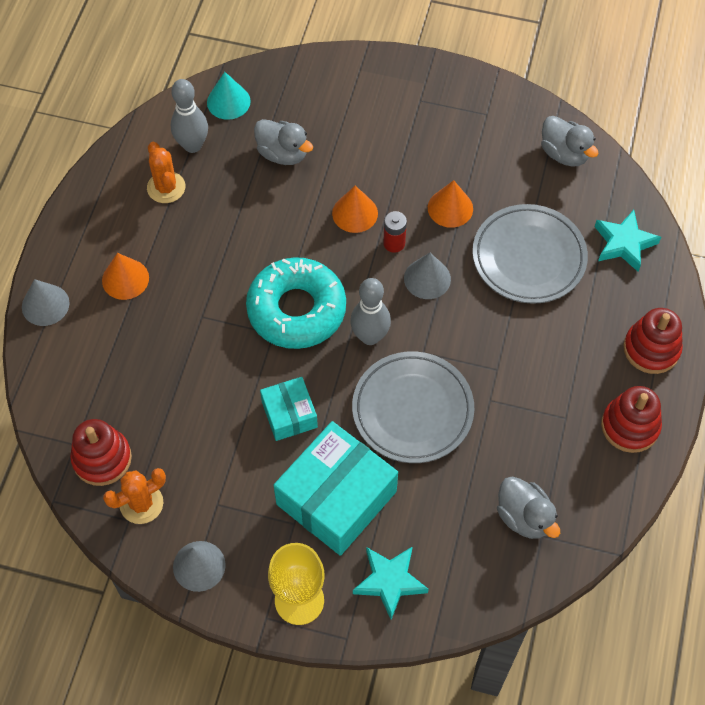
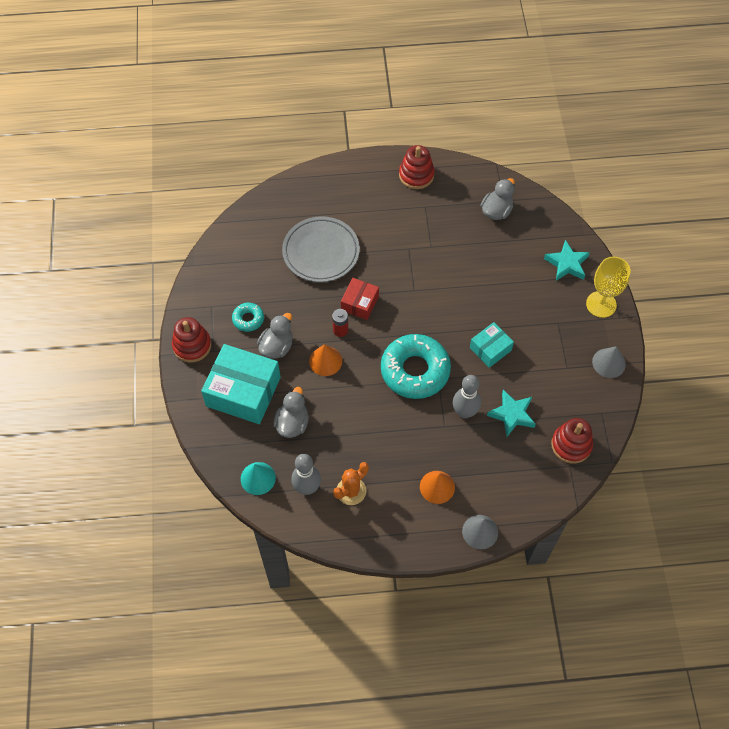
camera: 110 degrees left, 0 degrees up
orange cactus [103,468,166,524] -> none
turquoise box [274,421,398,556] -> turquoise box moved to [201,344,281,424]
grey bowling pin [350,278,391,345] -> grey bowling pin moved to [453,375,481,418]
grey plate [352,351,474,463] -> none
grey cone [404,253,451,299] -> red box [341,278,379,320]
orange cone [428,180,473,228] -> none
grey duck [541,116,599,167] -> grey duck moved to [257,313,293,359]
turquoise star [595,210,661,272] -> turquoise star moved to [487,390,536,437]
red stacking toy [624,308,683,374] -> red stacking toy moved to [172,317,211,363]
none -> turquoise donut [232,303,264,332]

